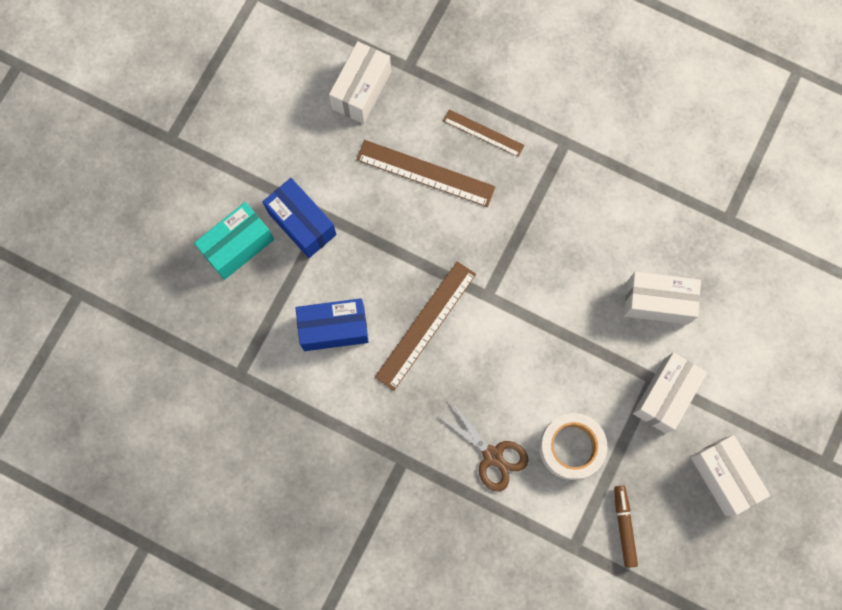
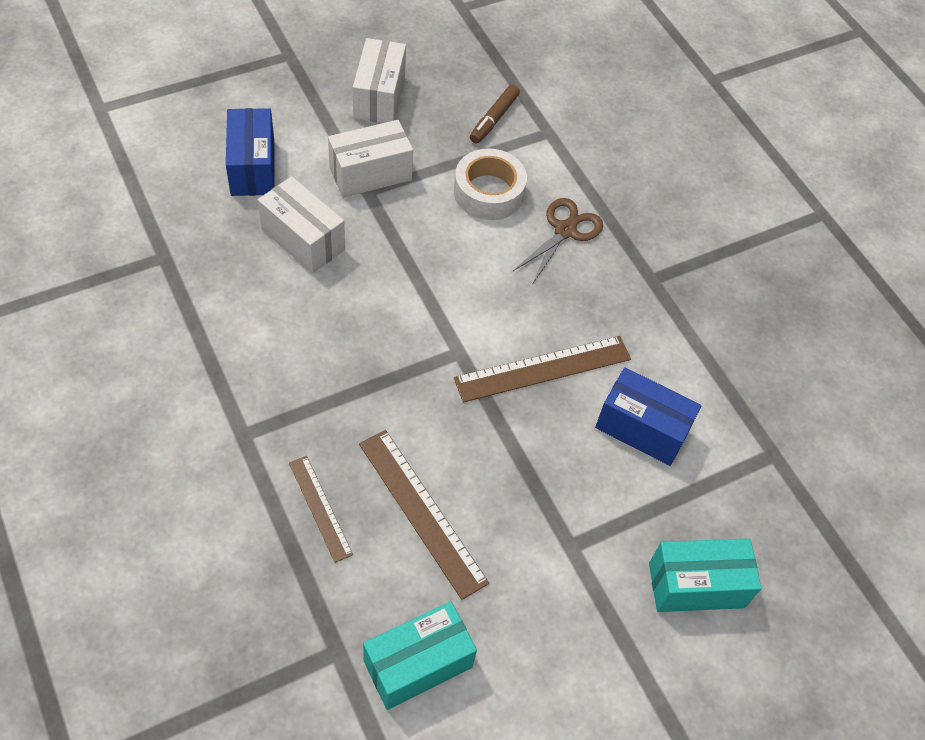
camera: 150 degrees left, 20 degrees down
blue box [263,178,337,258] -> blue box moved to [226,108,275,196]
white box [329,41,391,124] -> turquoise box [363,601,477,710]
brown scissors [438,401,528,492] -> brown scissors turned 45 degrees clockwise [513,198,603,285]

